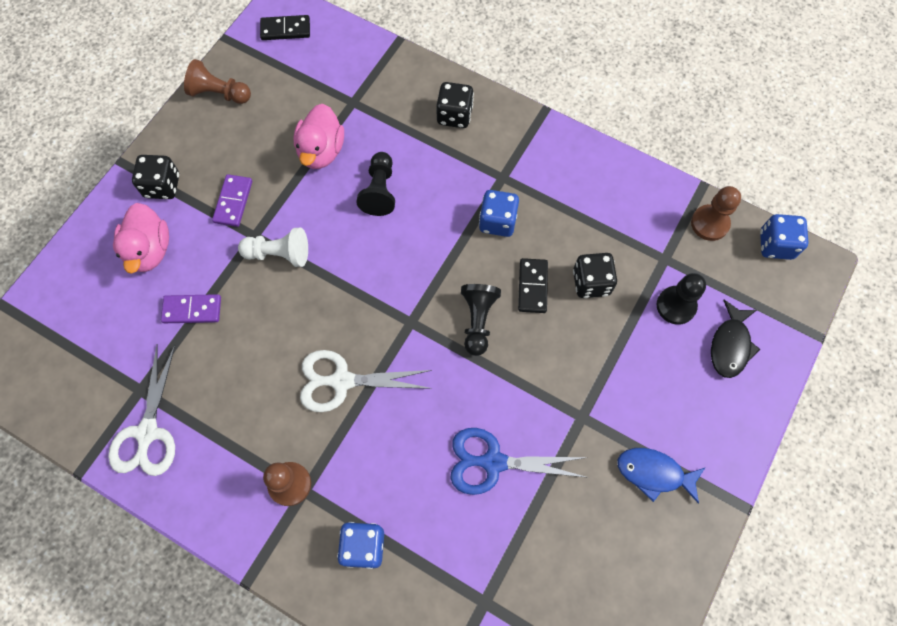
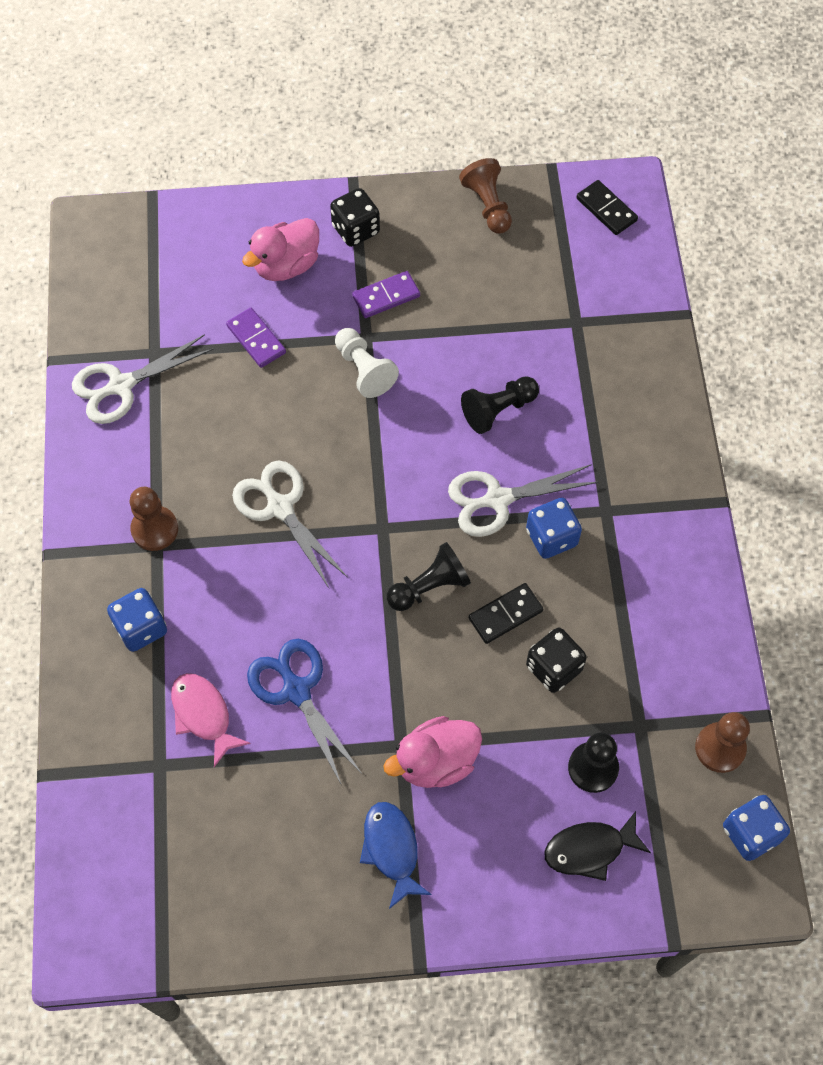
camera: 55 degrees right, 5 degrees down
pink duck [294,104,344,169] -> pink duck moved to [384,716,482,788]
black dice [436,82,474,128] -> none
none -> pink fish [171,673,251,767]
none -> white scissors [448,464,599,537]

